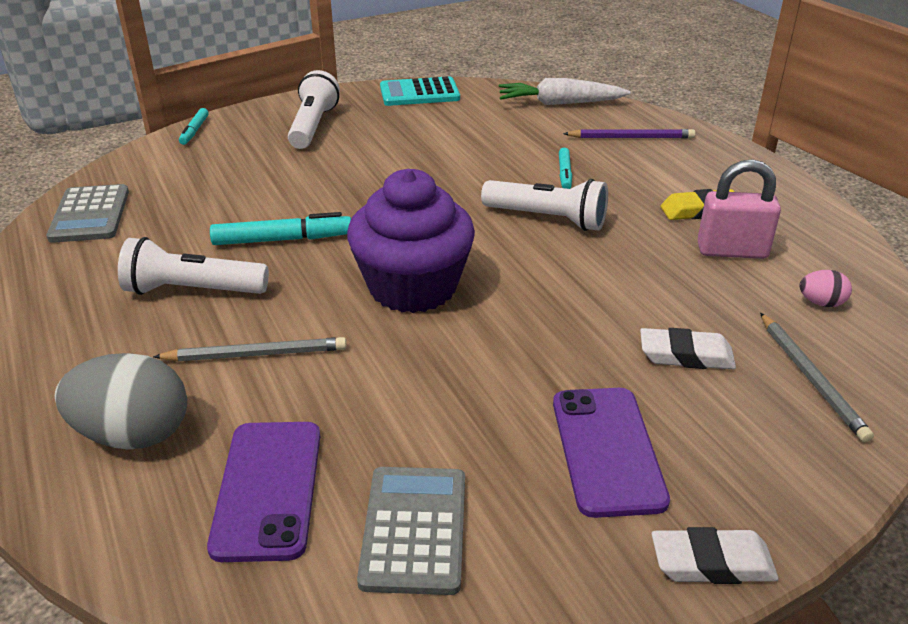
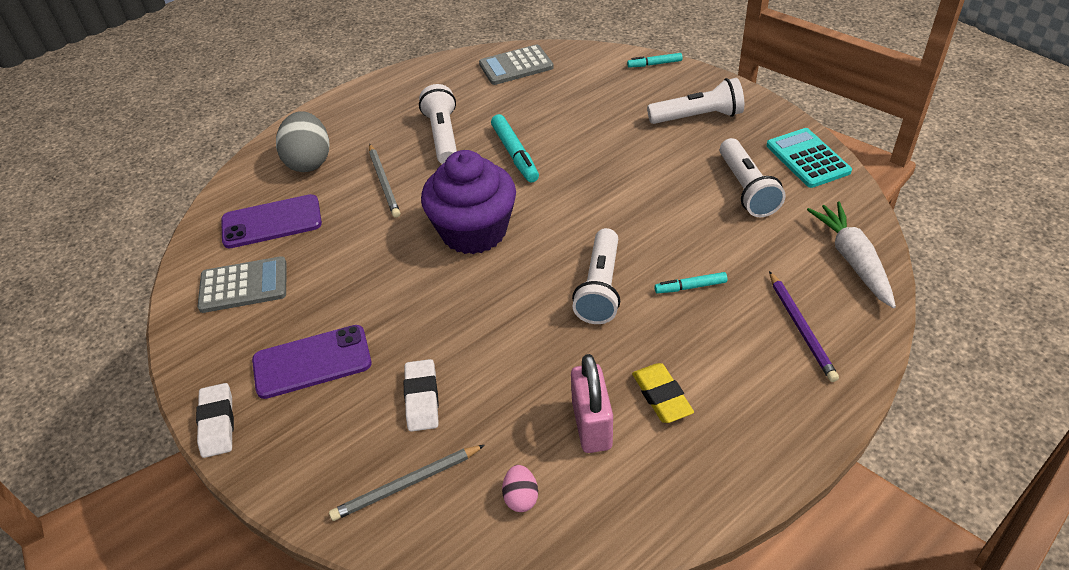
camera: 80 degrees right, 10 degrees up
none -> white flashlight [720,138,786,217]

